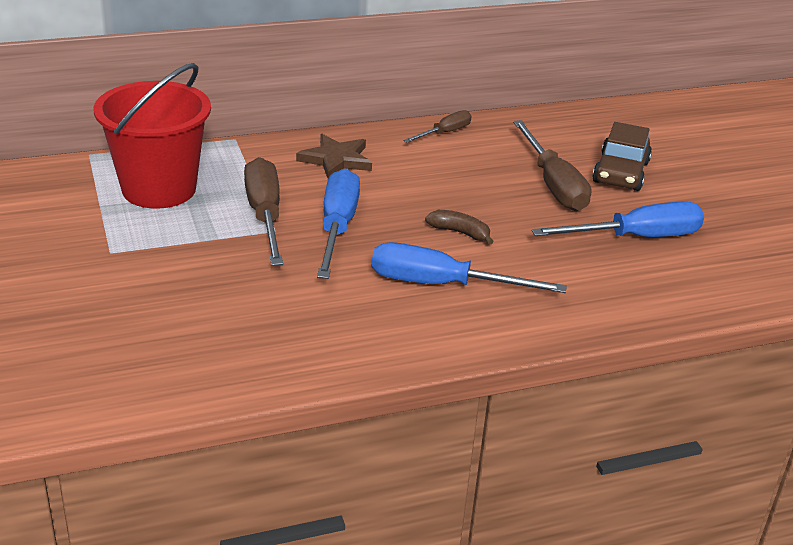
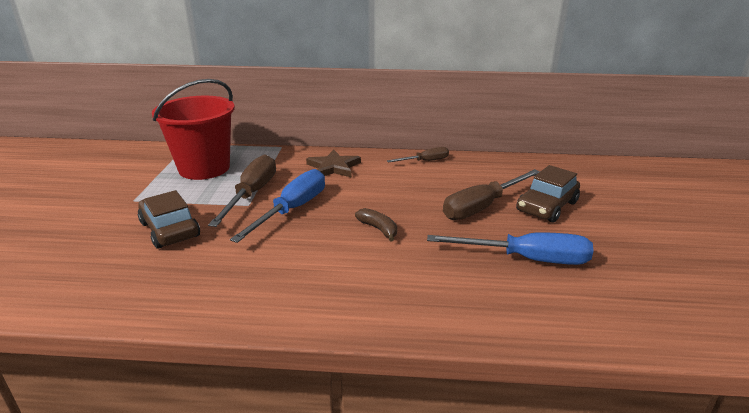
camera: 25 degrees right, 5 degrees down
blue screwdriver [372,242,567,293] -> none
brown screwdriver [513,120,592,211] -> brown screwdriver turned 45 degrees clockwise [443,169,540,220]
none -> brown car [138,190,200,249]

